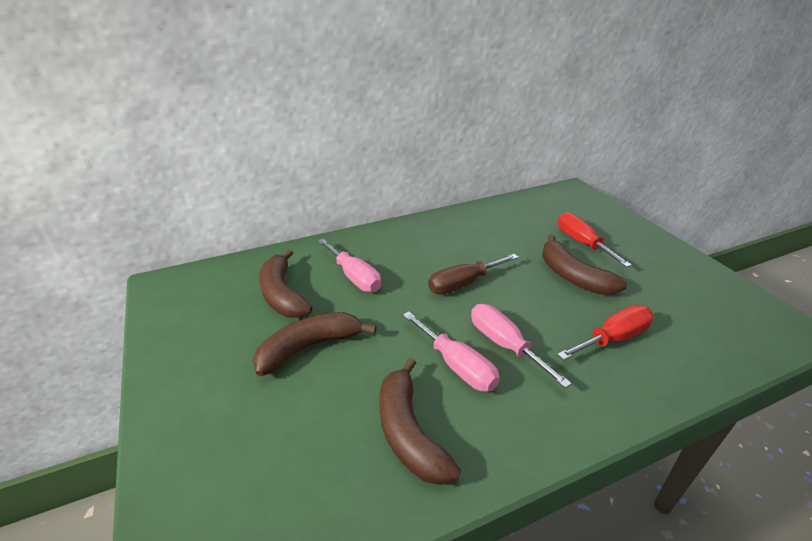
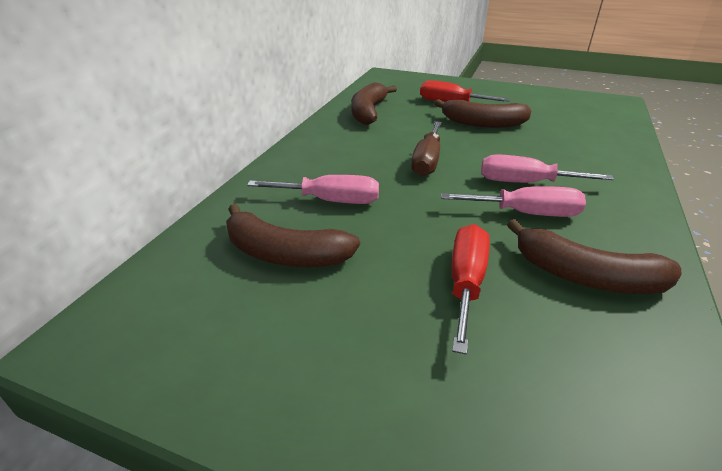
camera: 45 degrees left, 0 degrees up
brown banana [253,312,377,376] -> brown banana moved to [351,82,397,125]
red screwdriver [557,305,654,360] -> red screwdriver moved to [452,224,490,355]

